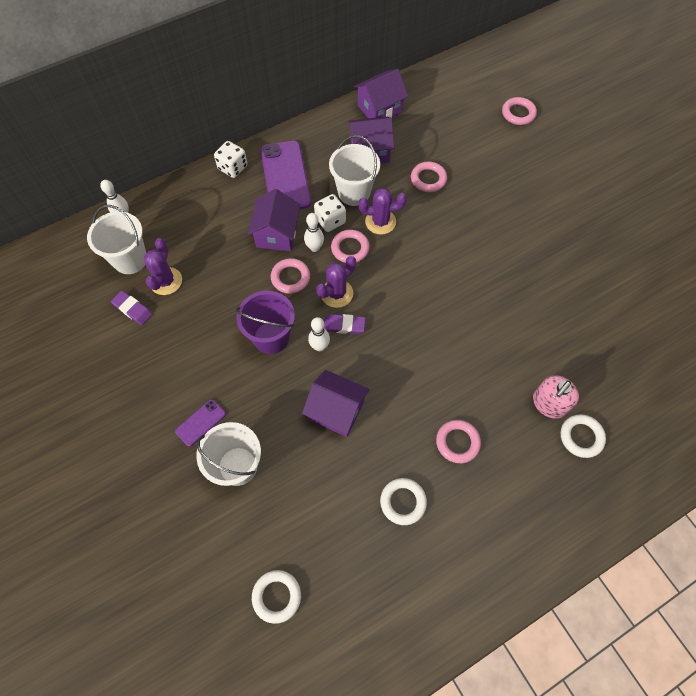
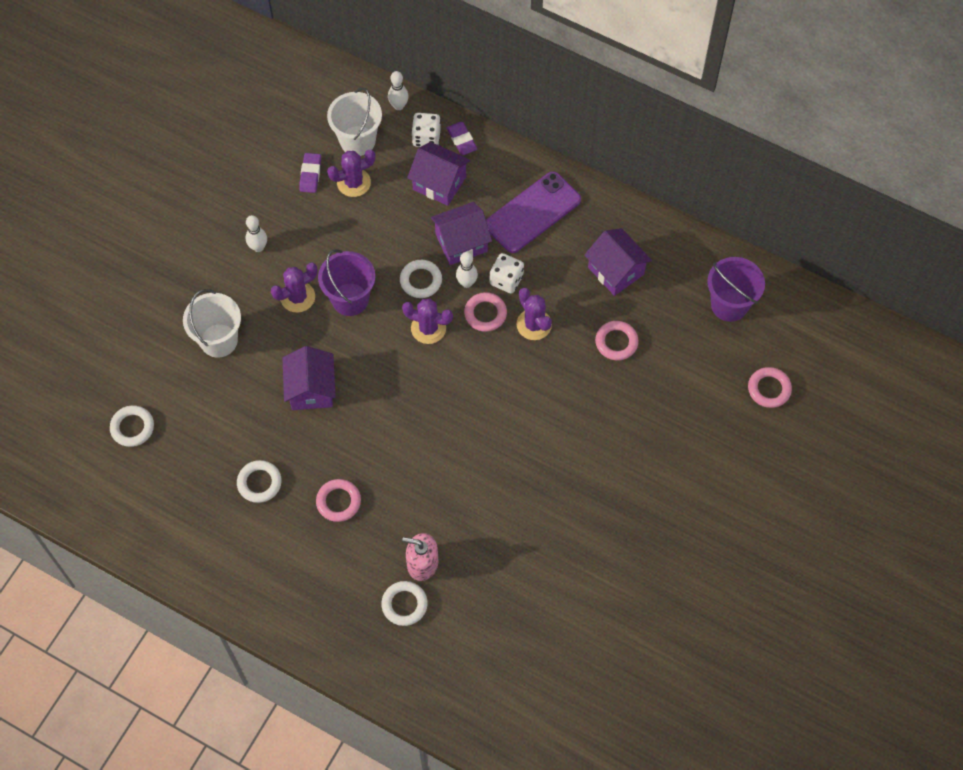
camera: 60 degrees right, 0 degrees up
purple phone [175,399,226,447] -> none
white dice [214,141,248,178] -> white dice moved to [411,113,441,147]
pink ring [271,258,310,294] -> white ring [400,260,442,298]
white bowling pin [308,317,330,351] -> white bowling pin moved to [246,215,267,252]
purple eraser [324,314,366,334] -> purple eraser moved to [447,122,478,155]
white bucket [329,135,380,206] -> none
purple house [354,69,408,118] -> purple house moved to [407,142,470,206]
none -> purple cactus [271,263,317,313]
none -> purple bucket [707,257,765,322]

